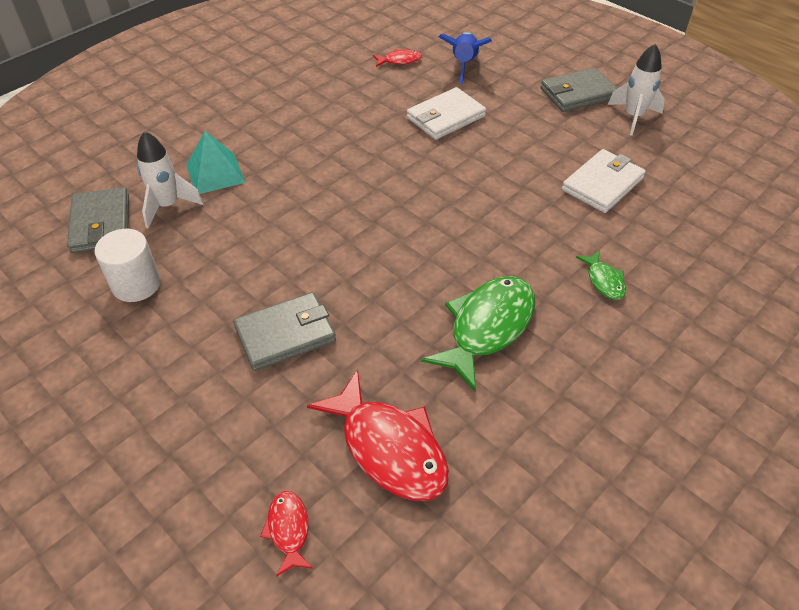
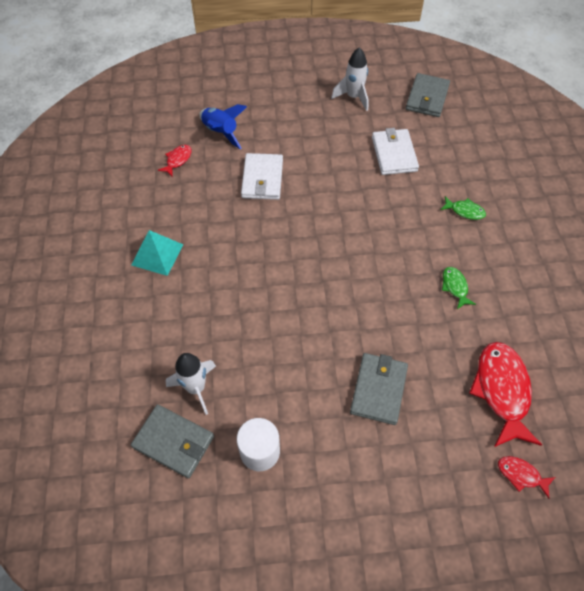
camera: 50 degrees left, 10 degrees up
turquoise pyramid [186,131,245,194] -> turquoise pyramid moved to [131,230,184,276]
red fish [307,370,449,501] -> red fish turned 90 degrees counterclockwise [469,342,542,447]
green fish [421,276,535,391] -> green fish [442,267,476,309], size x0.48
grey wallet [541,67,617,112] -> grey wallet moved to [406,73,450,117]

